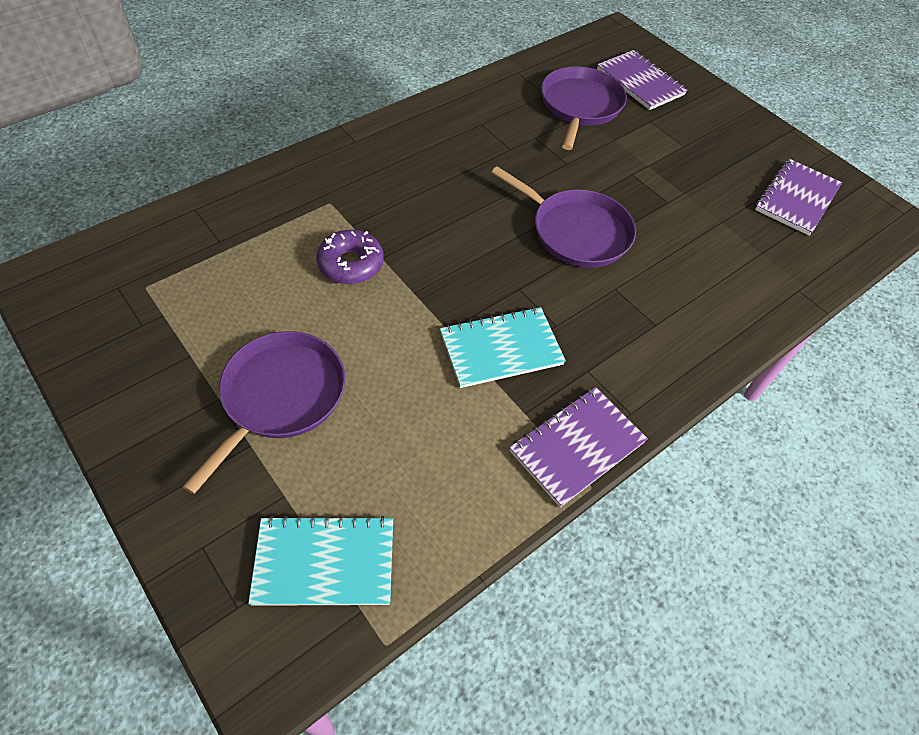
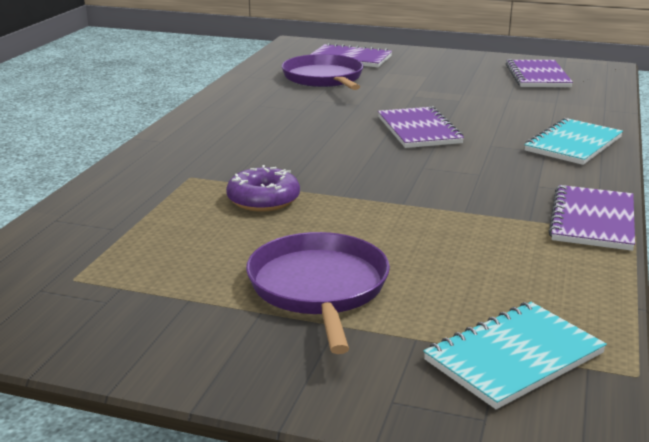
camera: 30 degrees left, 30 degrees down
turquoise notebook [440,307,566,388] -> turquoise notebook moved to [524,118,623,165]
purple pan [491,166,636,268] -> purple notebook [378,106,464,148]

